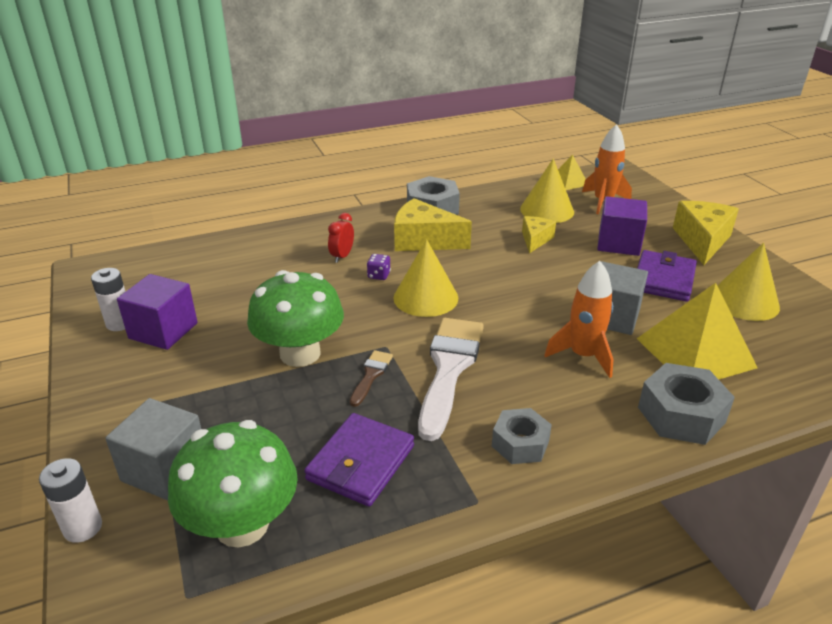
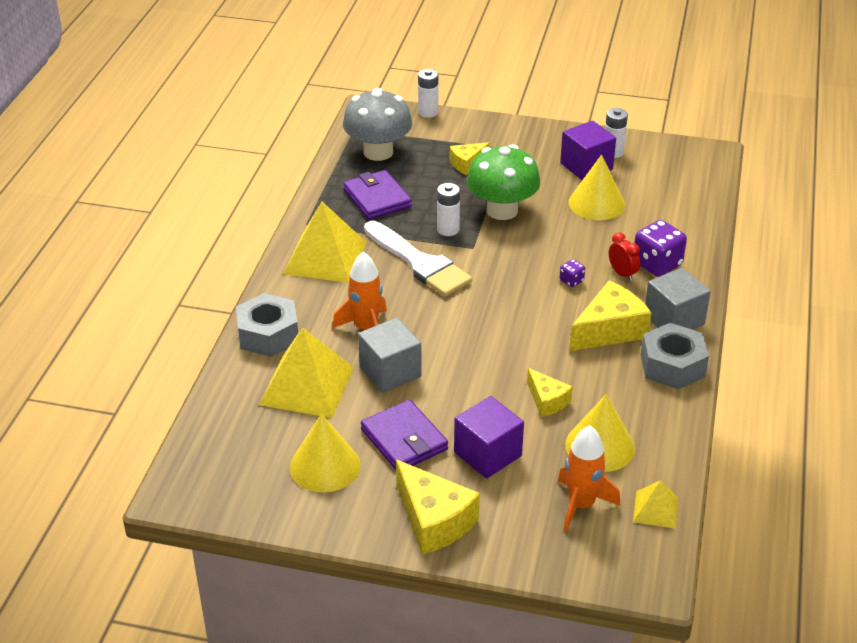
camera: 125 degrees right, 5 degrees up
grey cube [105,398,201,500] -> grey cube moved to [645,268,711,330]
green mushroom [168,420,298,548] -> grey mushroom [343,88,412,161]
brown brush [350,350,393,407] -> white battery [437,183,460,236]
yellow cone [394,239,458,317] -> yellow cone moved to [569,154,625,220]
grey nut [492,408,552,464] -> yellow pyramid [283,202,367,283]
none -> yellow cheese [450,142,490,175]
none -> purple dice [635,220,687,277]

